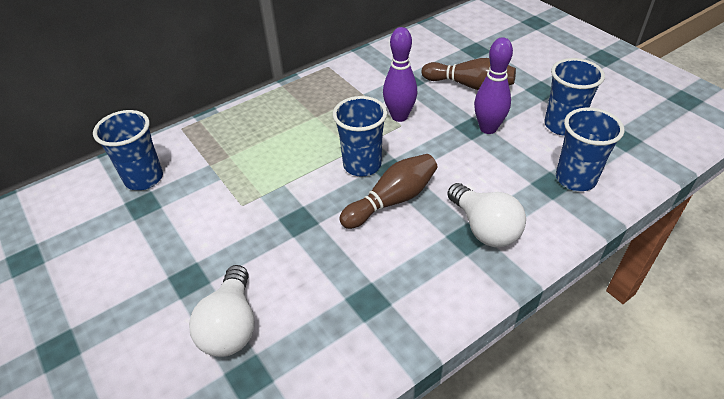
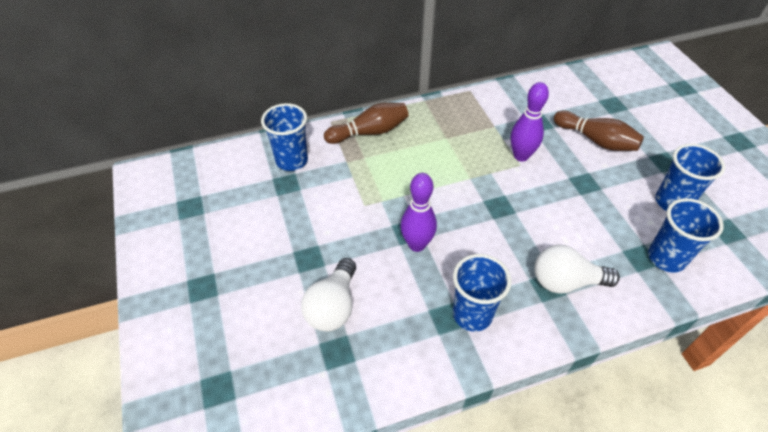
camera: 15 degrees right, 5 degrees up
blue cup [333,96,387,177] -> blue cup moved to [453,254,512,332]
brown bowling pin [339,154,438,229] -> brown bowling pin moved to [324,103,409,144]
white light bulb [447,183,526,247] -> white light bulb turned 105 degrees clockwise [534,244,620,294]
purple bowling pin [474,37,513,134] -> purple bowling pin moved to [400,173,437,252]

